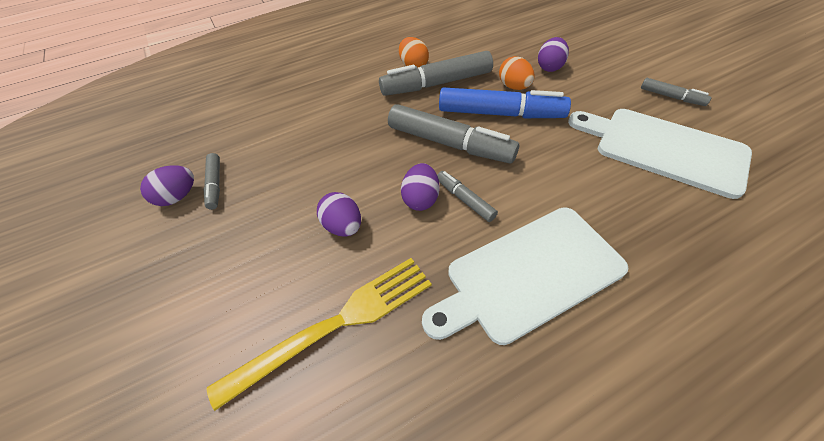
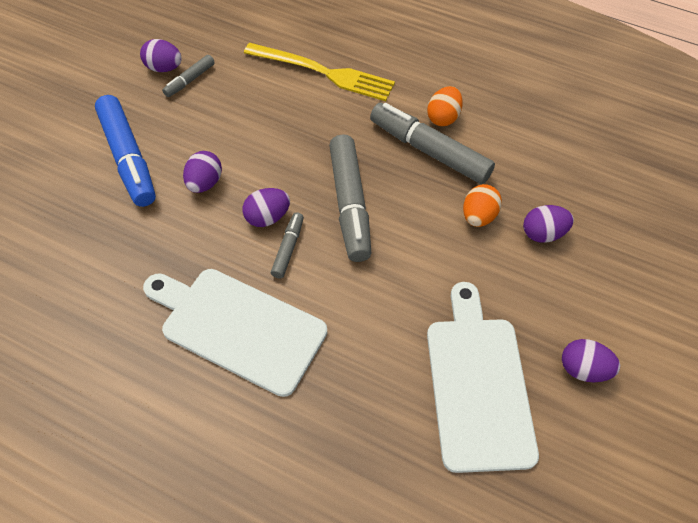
camera: 50 degrees right, 5 degrees up
yellow fork [206,258,432,411] -> yellow fork moved to [244,43,395,101]
blue marker [439,87,571,118] -> blue marker moved to [95,95,156,207]
grey marker [641,78,711,106] -> purple egg [562,339,620,382]

